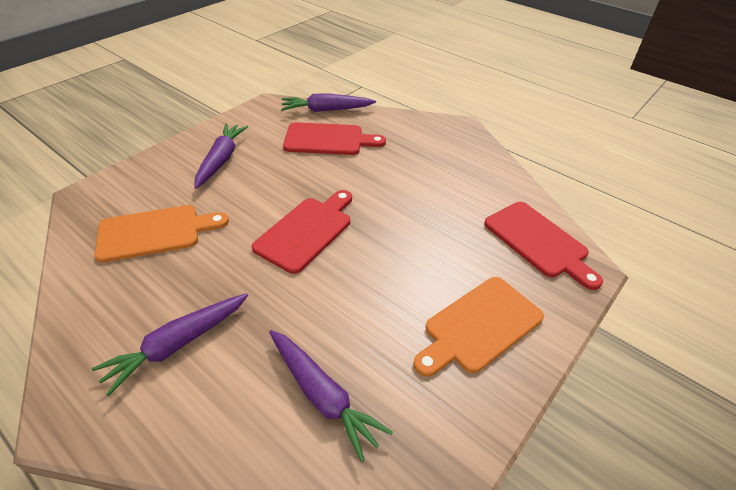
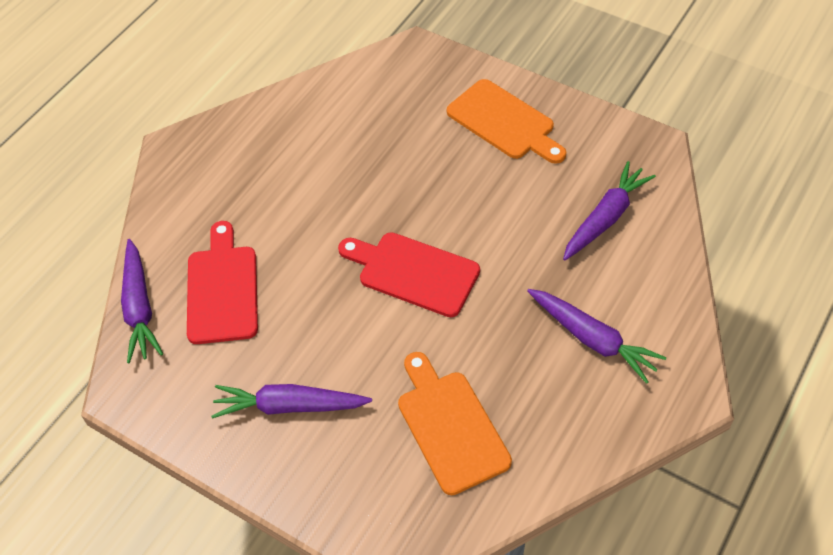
camera: 95 degrees left, 10 degrees up
red cutting board [484,202,603,290] -> none

